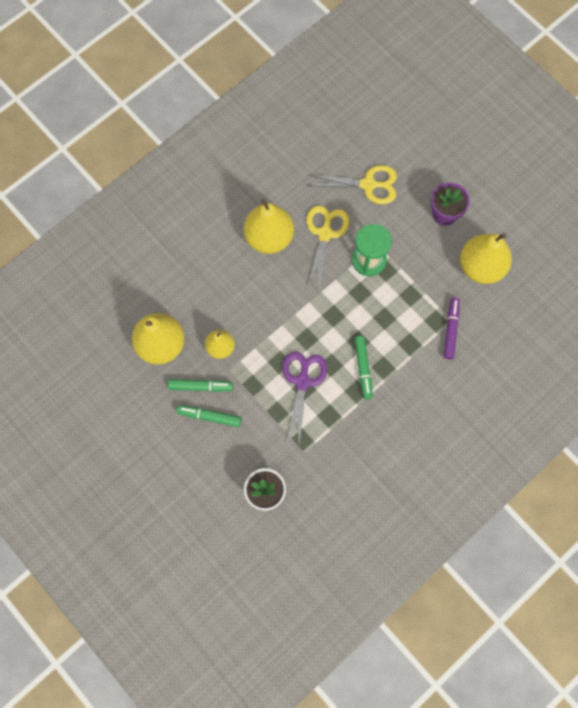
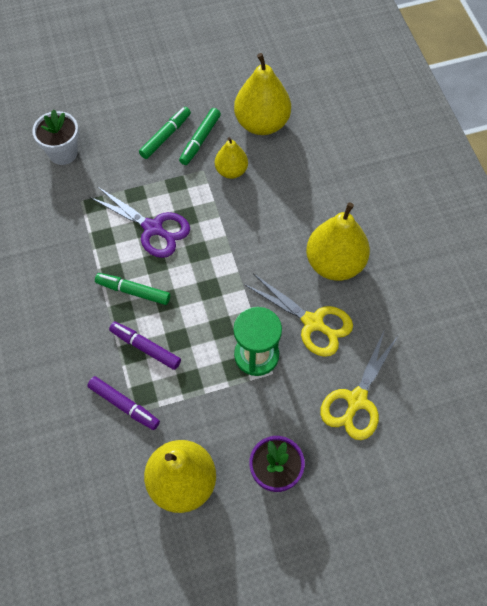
camera: 115 degrees right, 10 degrees down
none -> purple marker [109,322,181,370]

